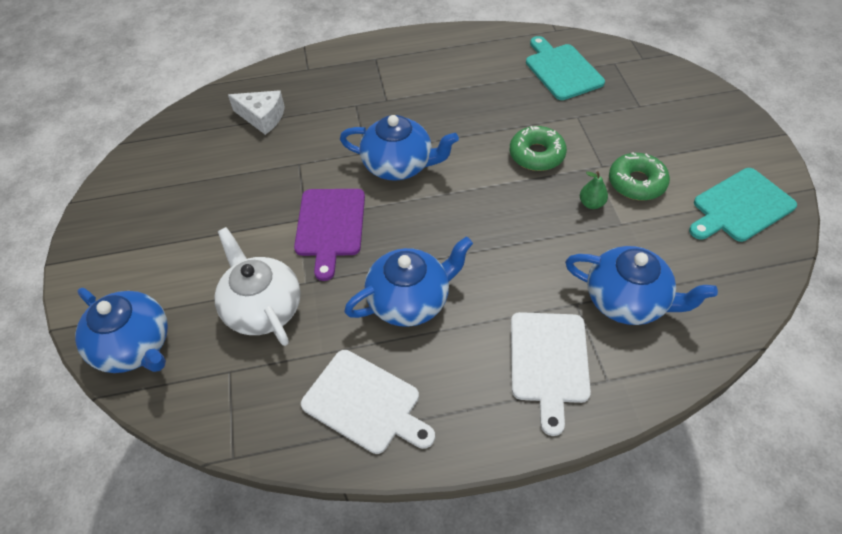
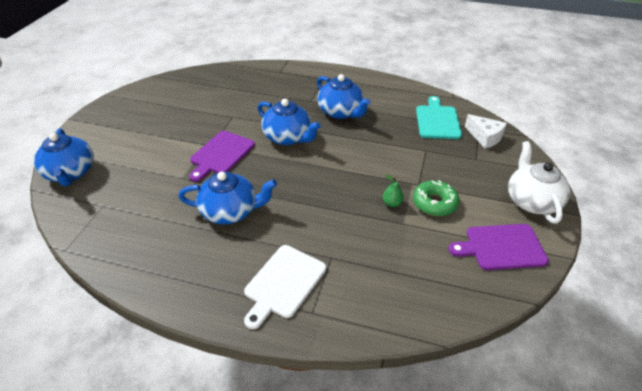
camera: 25 degrees right, 10 degrees down
white teapot [214,227,301,346] -> white teapot moved to [508,141,570,224]
white cheese [228,90,285,135] -> white cheese moved to [465,114,507,149]
white cutting board [301,350,435,454] -> none
green donut [510,126,567,171] -> none
blue teapot [565,246,718,325] -> blue teapot moved to [317,74,371,119]
turquoise cutting board [689,168,797,242] -> purple cutting board [448,224,549,270]

